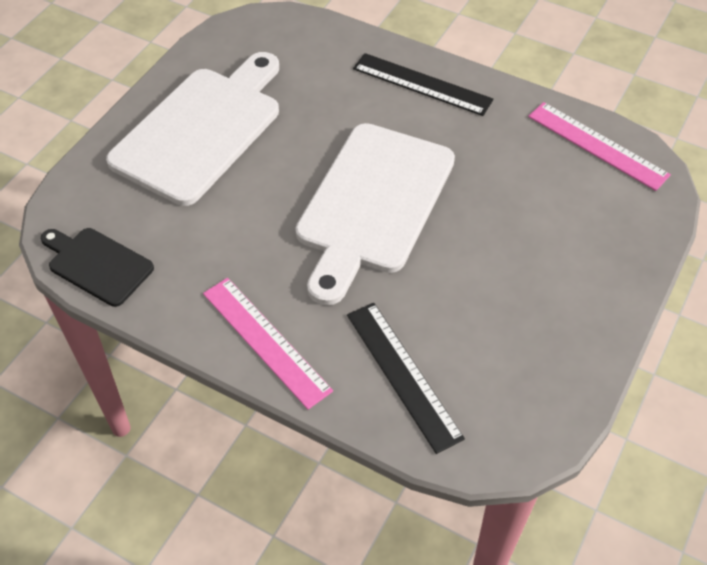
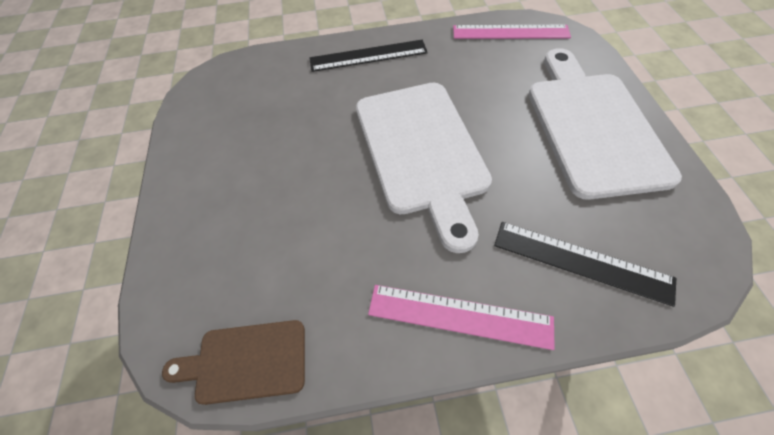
camera: 35 degrees left, 5 degrees up
black cutting board [40,228,154,307] -> brown cutting board [162,320,305,405]
white cutting board [106,52,279,206] -> white cutting board moved to [528,48,682,200]

